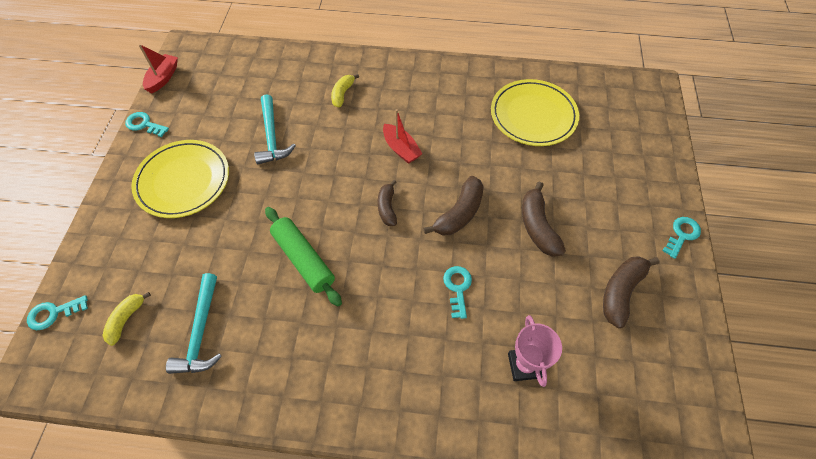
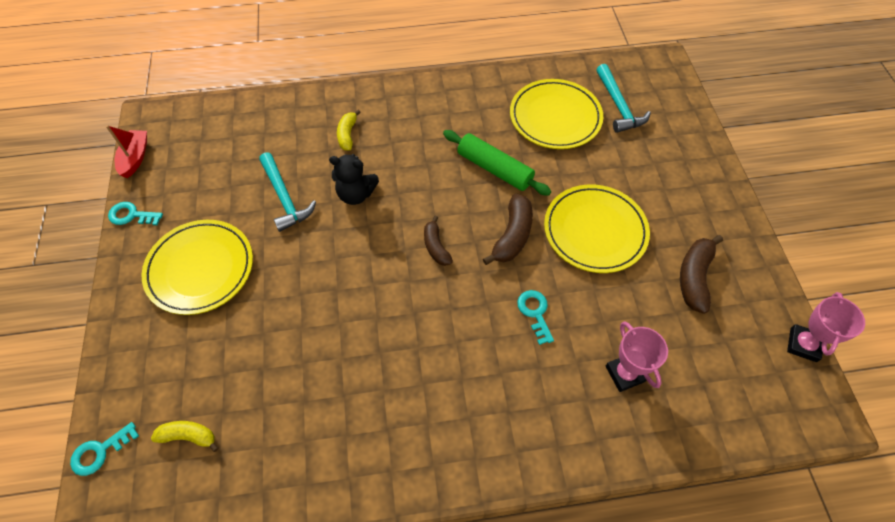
camera: 15 degrees left, 0 degrees up
yellow banana [102,292,151,346] -> yellow banana turned 90 degrees clockwise [151,421,218,452]
turquoise hammer [166,273,222,374] -> turquoise hammer moved to [596,64,651,133]
green rolling pin [265,207,342,306] -> green rolling pin moved to [443,130,552,196]
red boat [383,109,423,164] -> none
brown banana [522,181,566,257] -> yellow plate [544,184,650,273]
turquoise key [663,217,701,259] -> none
none -> black teddy bear [329,154,379,205]
none -> pink trophy [787,292,865,362]

